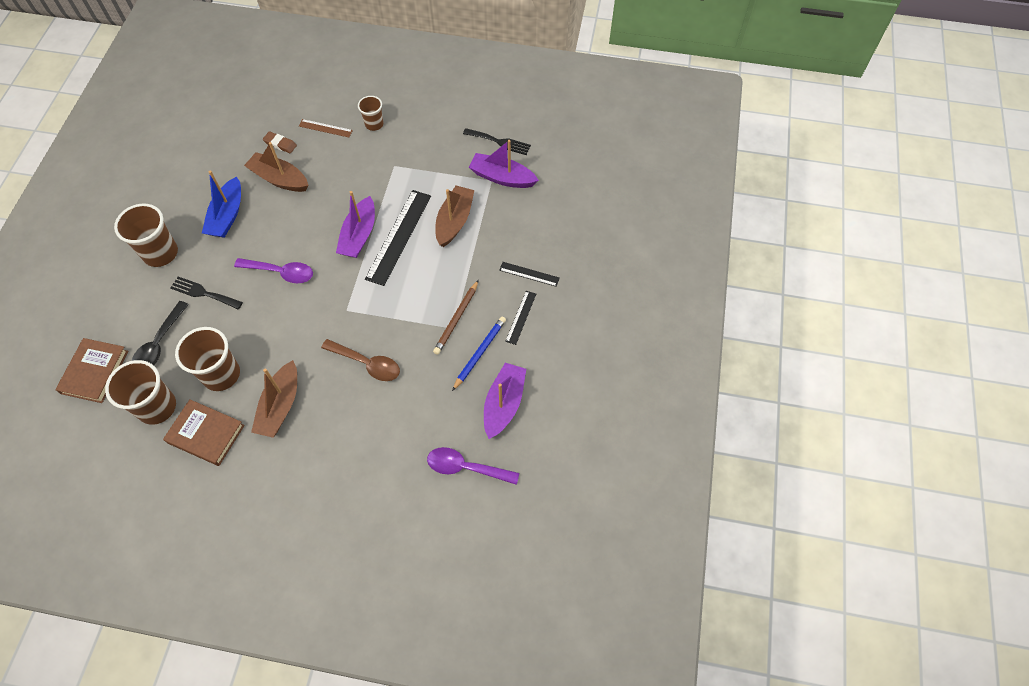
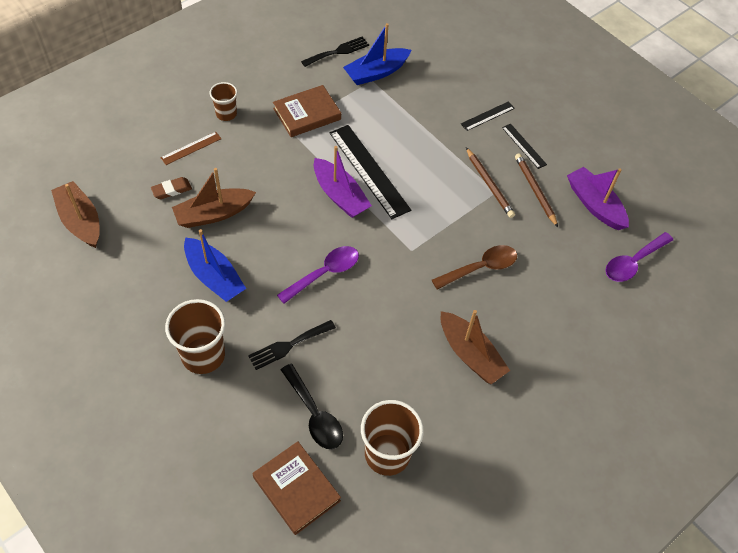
camera: 55 degrees left, 5 degrees down
brown book [163,400,245,466] -> brown book moved to [273,85,341,137]
brown cup [175,327,240,391] -> none
brown boat [435,186,475,247] -> brown boat moved to [51,181,100,248]
blue pencil [452,317,506,391] -> brown pencil [515,153,558,227]
purple boat [469,140,539,188] -> blue boat [343,23,411,85]

